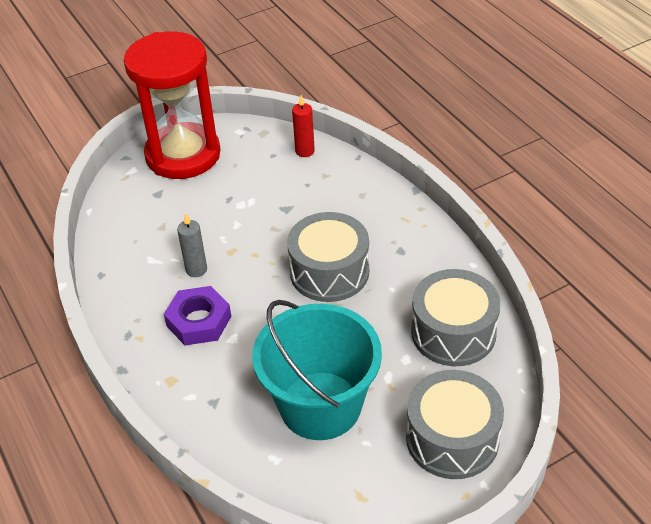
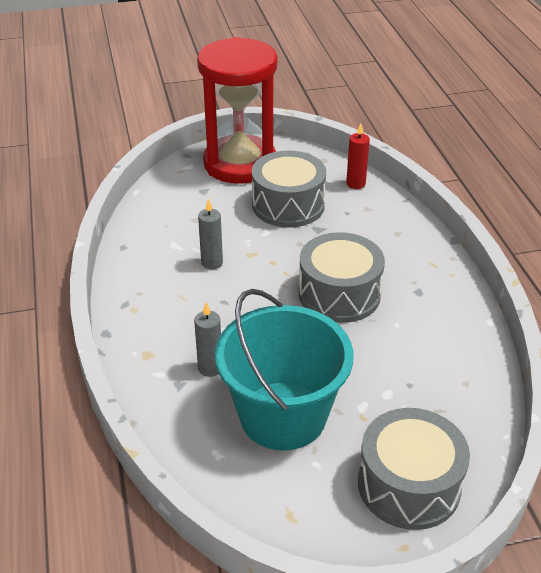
camera: 15 degrees right, 5 degrees down
purple nut [164,286,232,345] -> none
grey drum [411,269,501,366] -> grey drum moved to [252,150,326,228]
none -> grey candle [194,302,221,377]

